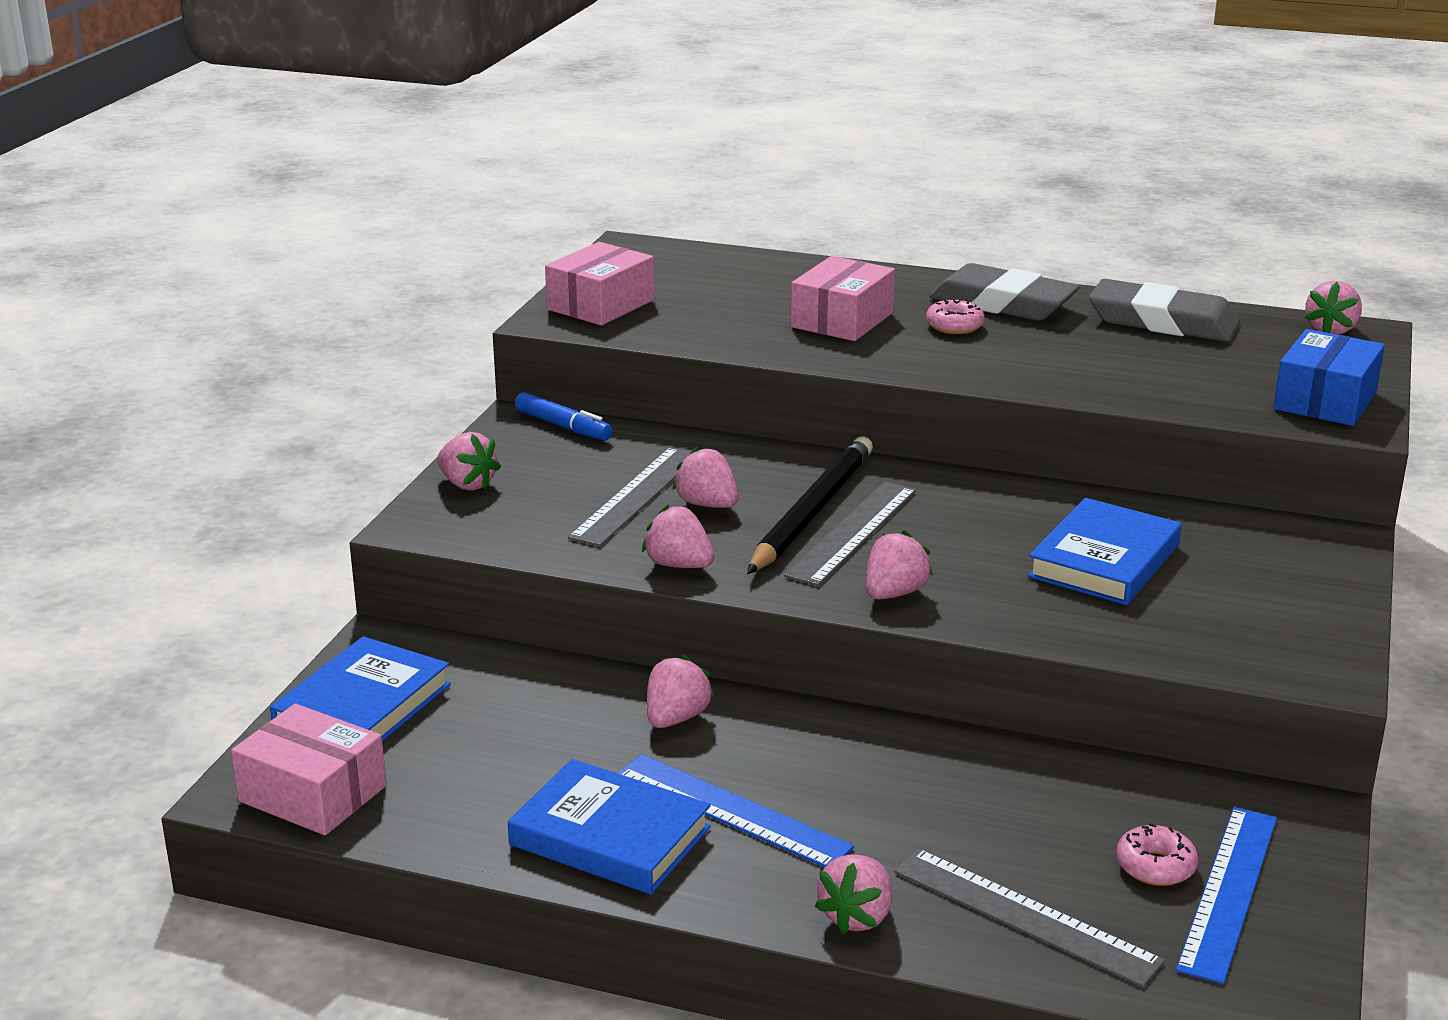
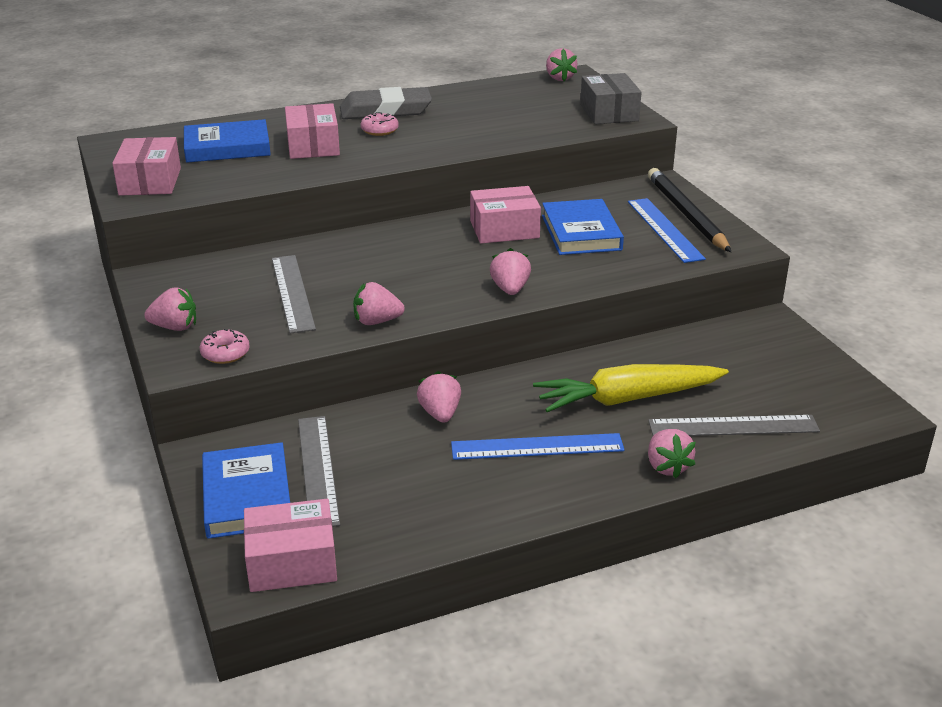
camera: 40 degrees left, 5 degrees up
blue book [508,759,711,894] -> blue book moved to [184,119,271,163]
blue marker [515,392,613,441] -> none
pink strawberry [672,446,739,508] -> none
black pencil [747,436,873,574] -> black pencil moved to [648,168,731,252]
grey ruler [784,481,916,586] -> grey ruler moved to [298,416,340,527]
grey eraser [1089,279,1240,342] -> none
pink donut [1116,823,1198,886] -> pink donut moved to [200,329,250,364]
blue ruler [1176,807,1277,984] -> blue ruler moved to [628,198,706,263]
blue box [1273,329,1385,426] -> grey box [580,73,642,124]
none -> pink box [470,186,541,244]
none -> yellow carrot [533,364,729,412]

